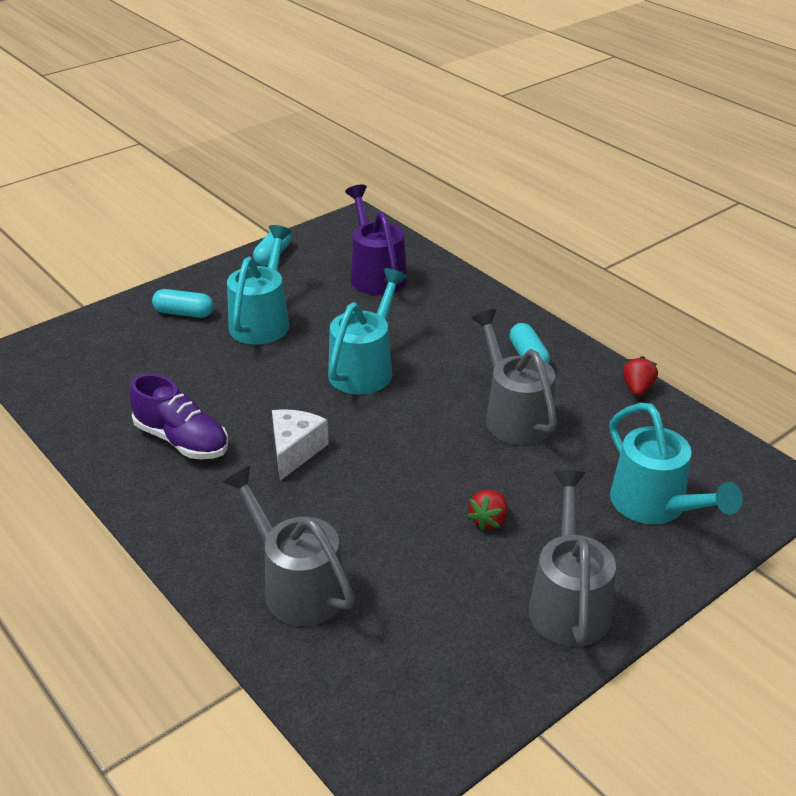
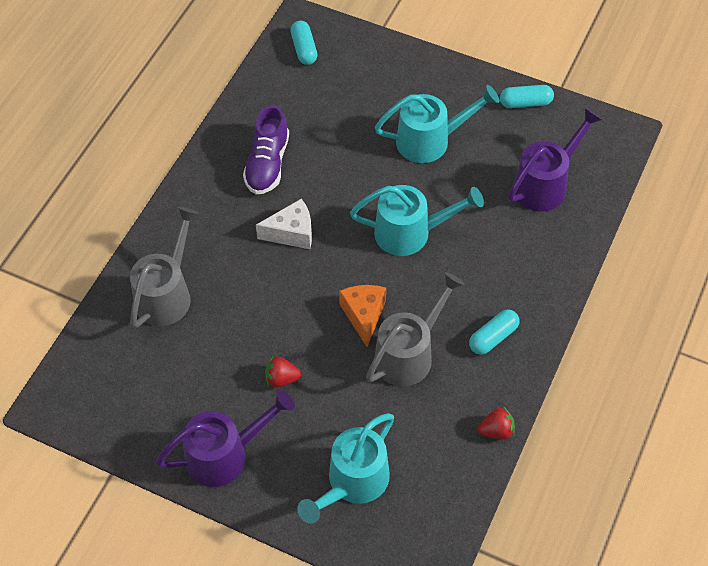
camera: 65 degrees right, 20 degrees up
turquoise capsule [152,289,214,318] -> turquoise capsule moved to [291,21,317,65]
grey watering can [529,471,616,647] -> purple watering can [156,390,295,487]
none -> orange cheese [339,285,386,347]

